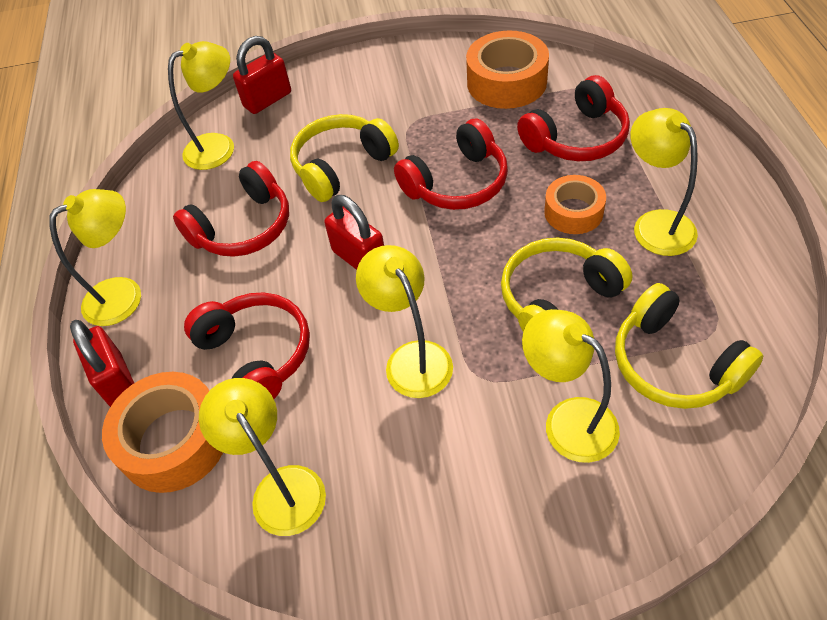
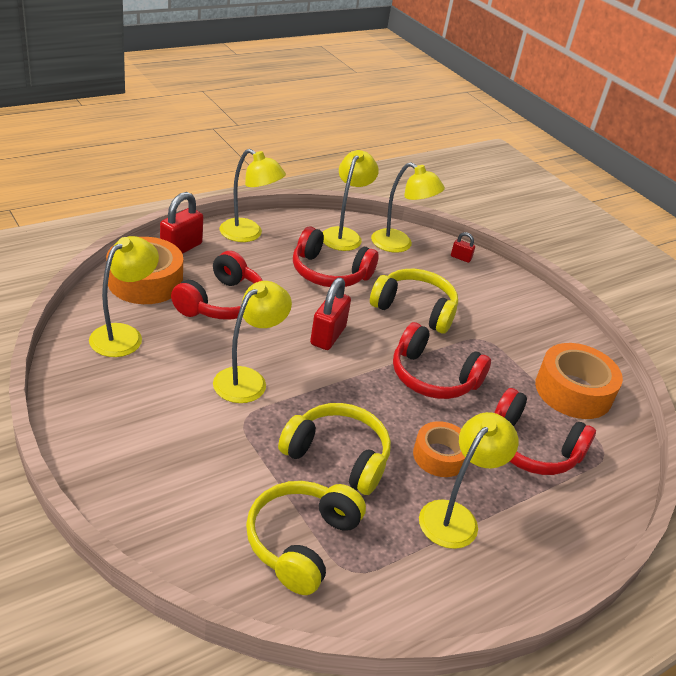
camera: 55 degrees right, 15 degrees down
red padlock [233,36,291,114] -> red padlock [451,232,475,263], size x0.51
yellow lamp [522,309,620,463] -> yellow lamp moved to [323,150,379,251]

